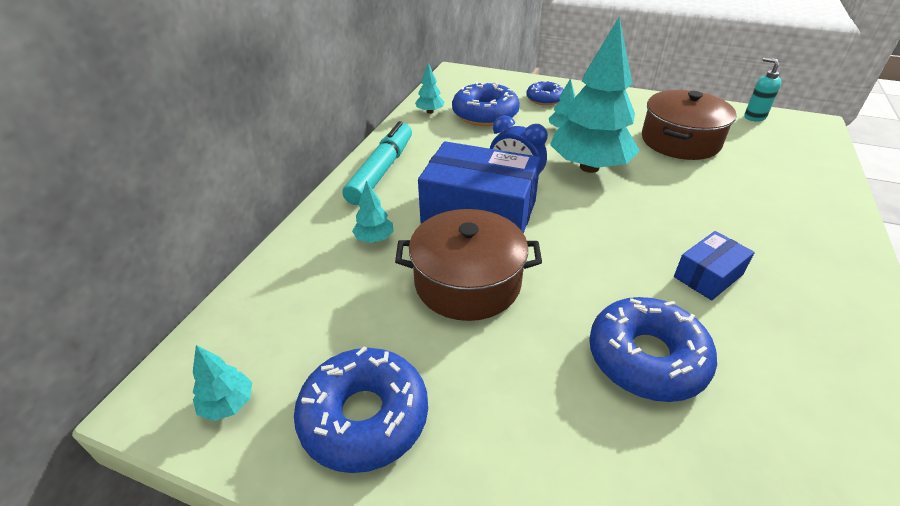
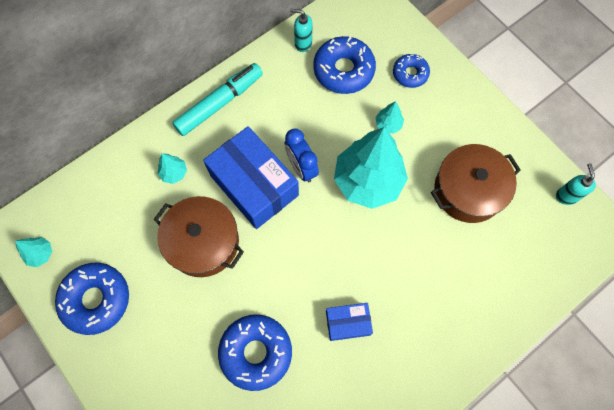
camera: 30 degrees right, 30 degrees up
turquoise tree [415,63,444,114] -> turquoise soap dispenser [290,9,312,52]

